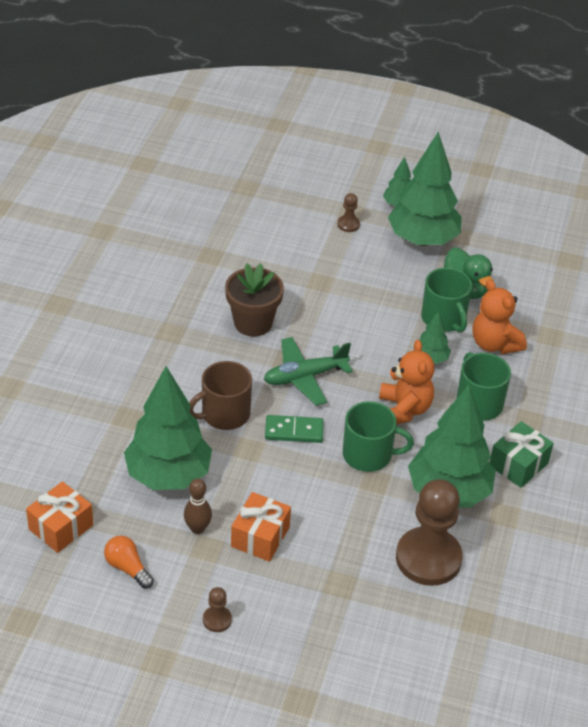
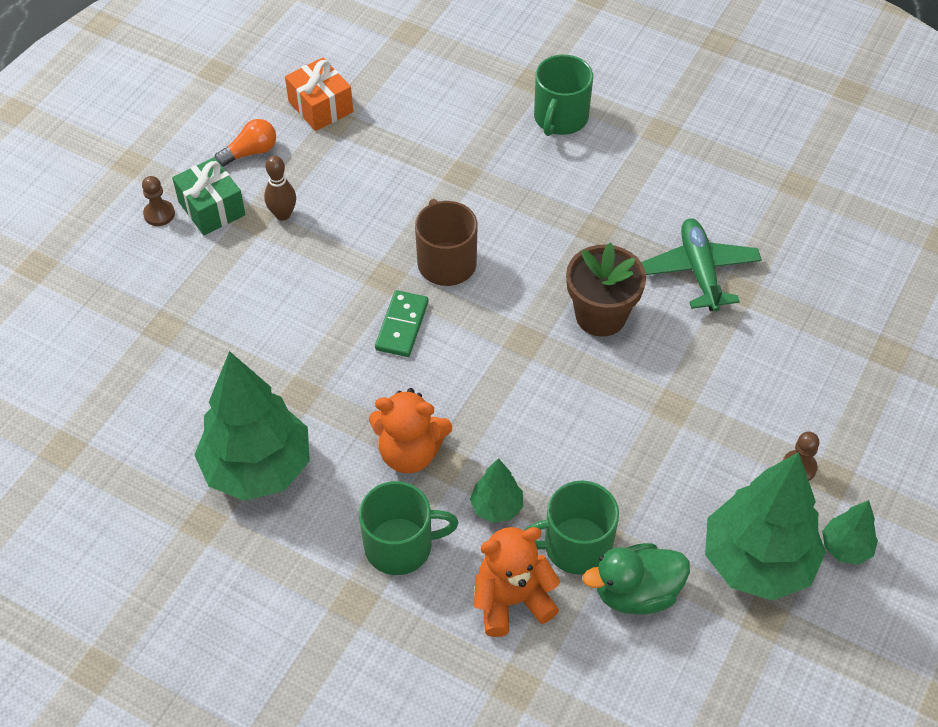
camera: 105 degrees right, 10 degrees up
green tree [124,366,212,490] -> none
orange gift [231,492,291,562] -> none
green plane [264,337,353,406] -> green plane moved to [641,218,762,312]
green mug [343,401,414,472] -> green mug moved to [534,55,593,136]
brown pawn [396,479,463,586] -> none
green gift [490,421,554,488] -> green gift moved to [172,157,246,235]

